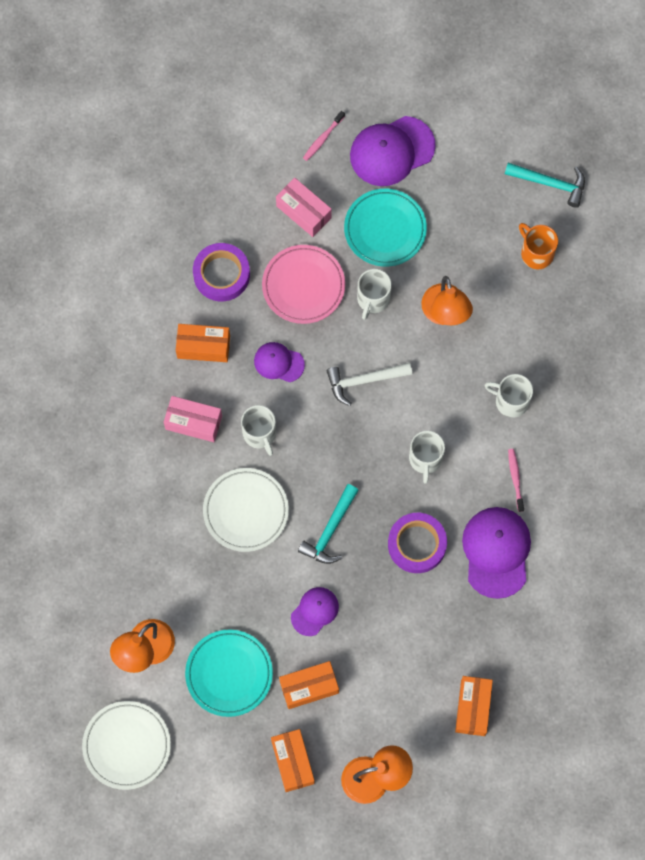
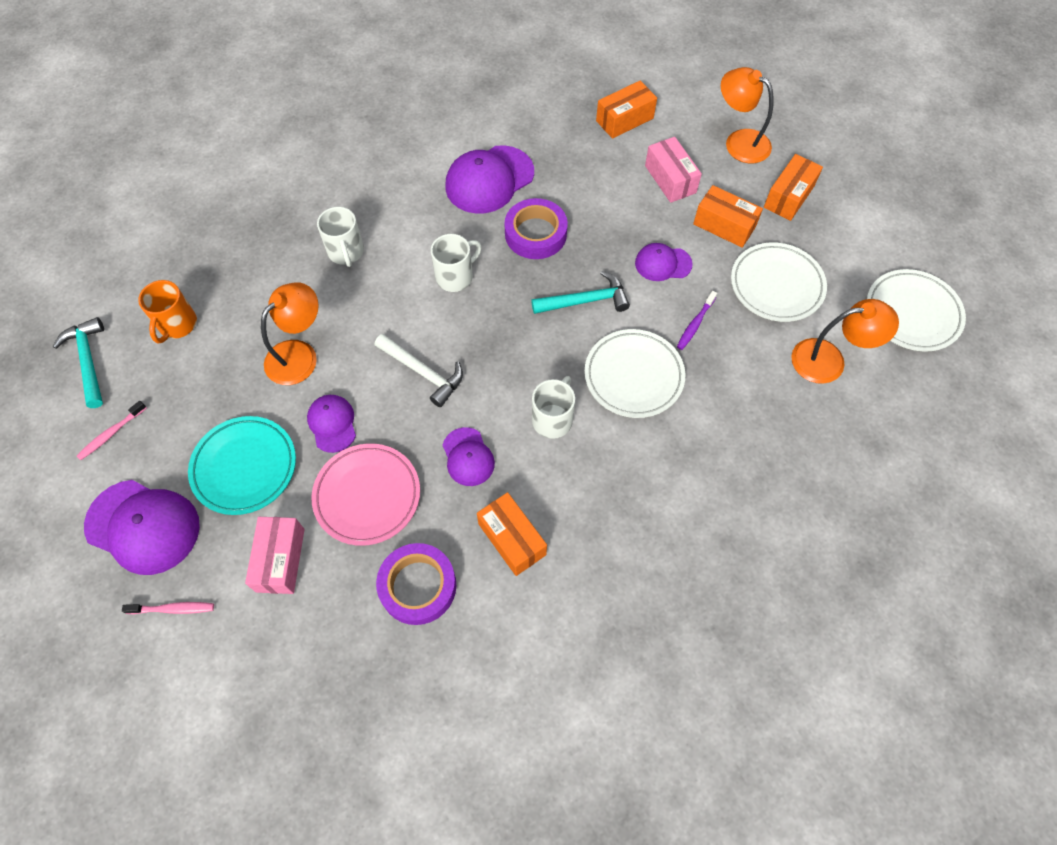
camera: 130 degrees left, 10 degrees down
pink box [164,396,222,442] -> pink box moved to [645,137,702,203]
turquoise plate [185,629,273,717] -> white plate [731,242,827,322]
white mug [357,269,392,320] -> purple cap [307,395,356,453]
pink toothbrush [508,449,524,512] -> pink toothbrush moved to [77,401,146,460]
none -> purple toothbrush [677,291,717,350]

